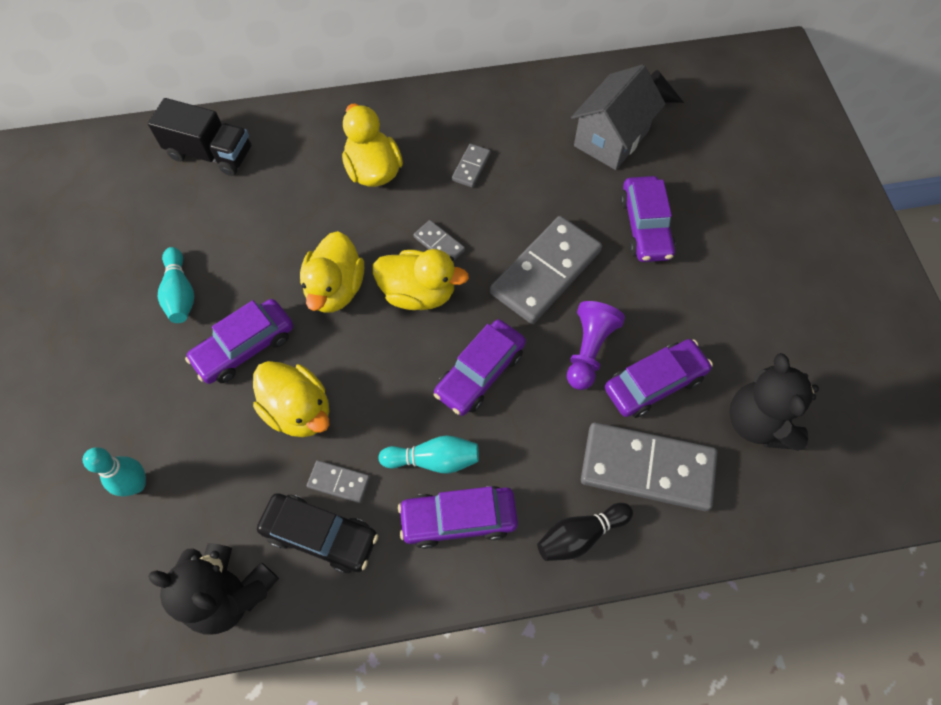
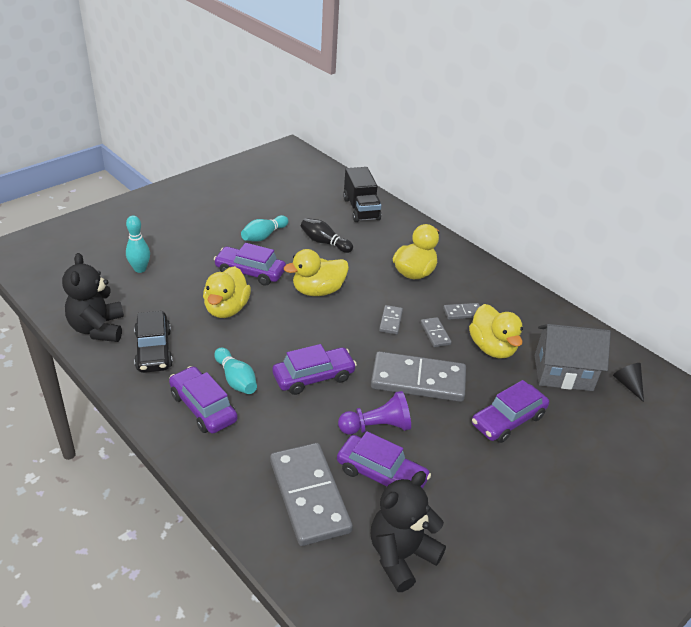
camera: 55 degrees right, 25 degrees down
grey domino [307,460,370,503] -> grey domino moved to [421,317,451,347]
yellow duck [373,249,469,310] -> yellow duck moved to [469,304,523,358]
purple car [433,319,526,416] -> purple car turned 150 degrees clockwise [273,344,357,395]
black bowling pin [537,503,633,561] -> black bowling pin moved to [301,218,353,253]

